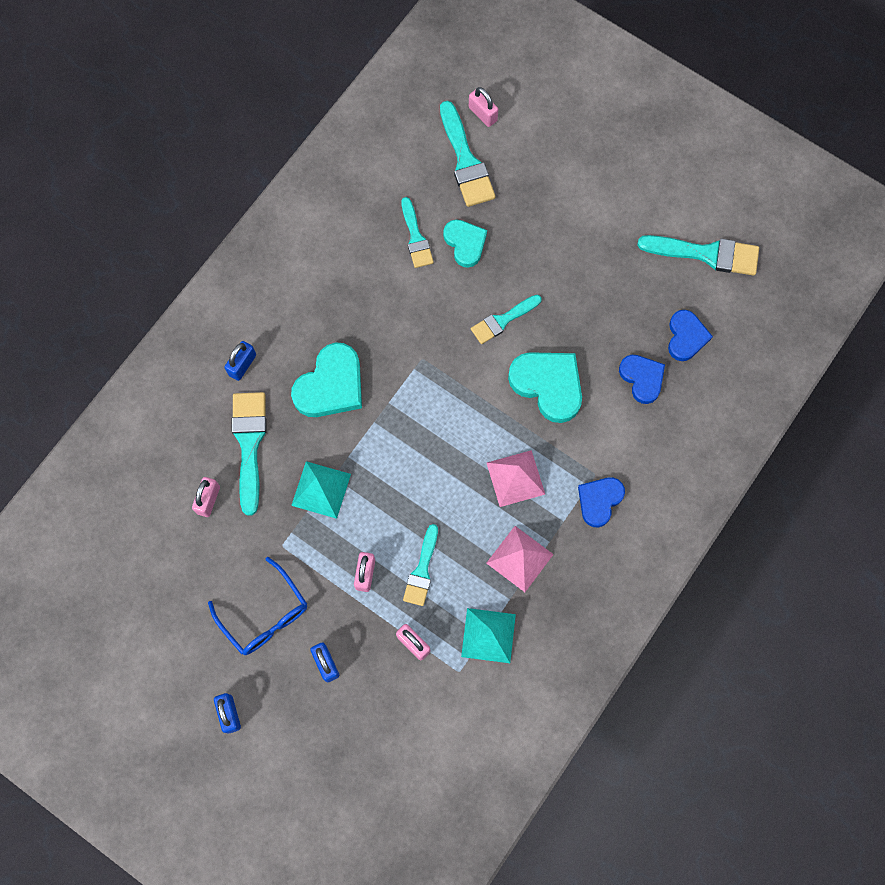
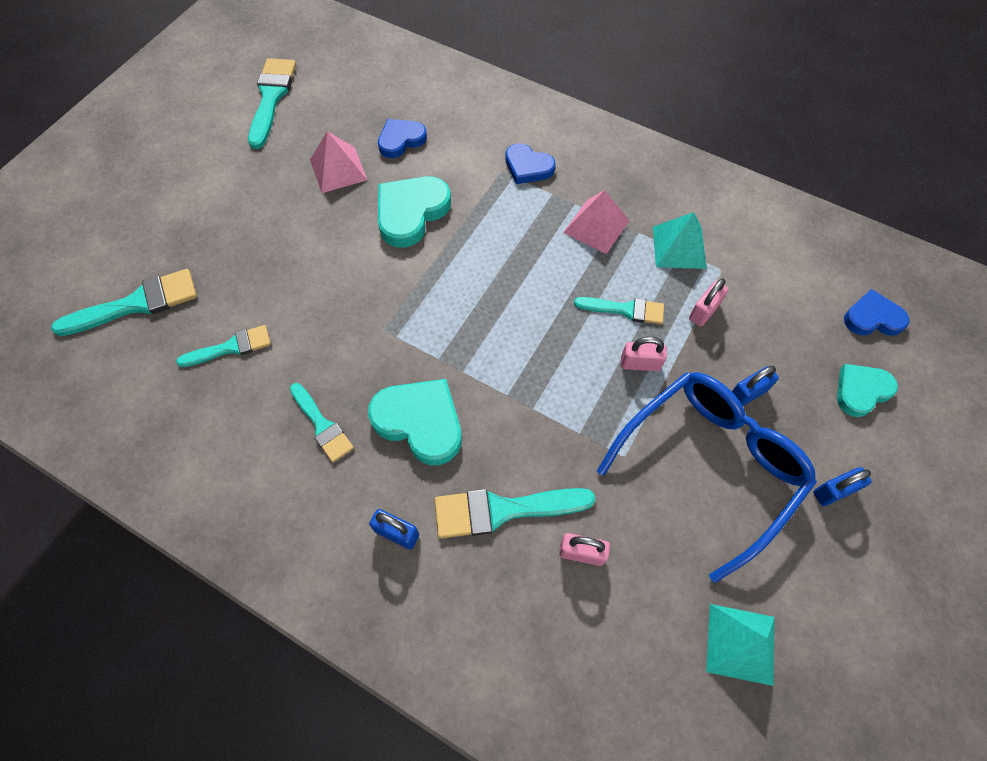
camera: 95 degrees left, 10 degrees down
blue glasses [208,557,307,655] -> blue glasses [597,372,817,583], size x1.65
turquoise pyramid [291,461,351,519] -> turquoise pyramid moved to [706,604,775,686]
turquoise heart [443,220,487,268] -> turquoise heart moved to [837,364,898,417]
pink padlock [469,87,498,127] -> none
turquoise brush [471,295,542,344] -> turquoise brush moved to [290,383,354,462]
pink pyramid [487,450,545,507] -> pink pyramid moved to [310,131,367,193]
blue heart [668,310,713,361] -> blue heart moved to [844,289,910,336]

